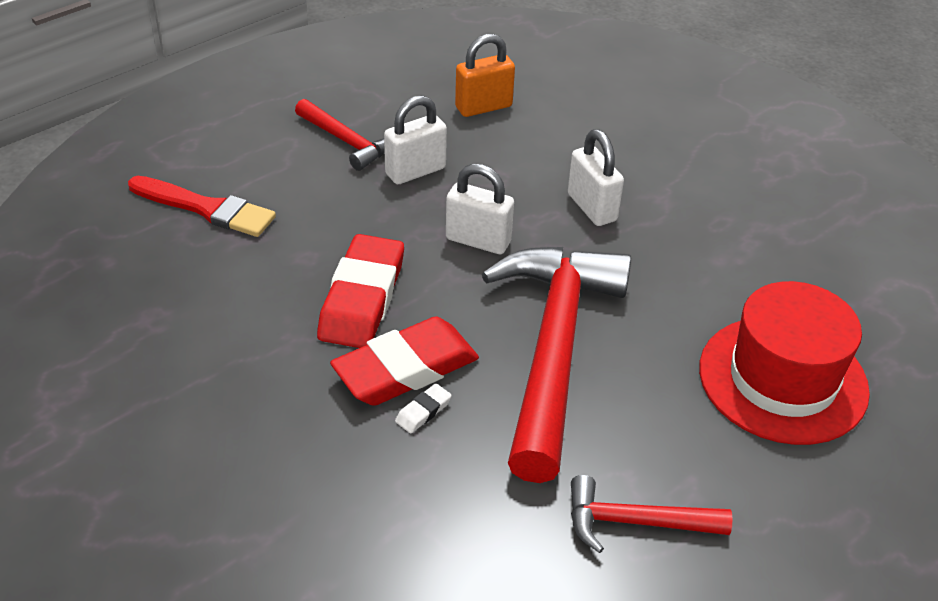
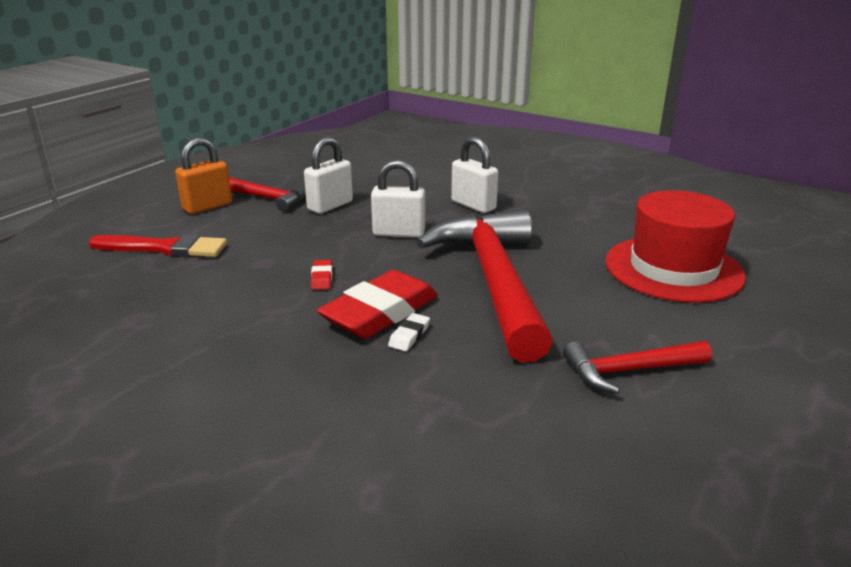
camera: 15 degrees left, 15 degrees down
red eraser [317,234,404,348] -> red eraser [311,260,332,290], size x0.40
orange padlock [455,34,515,117] -> orange padlock moved to [175,138,232,214]

